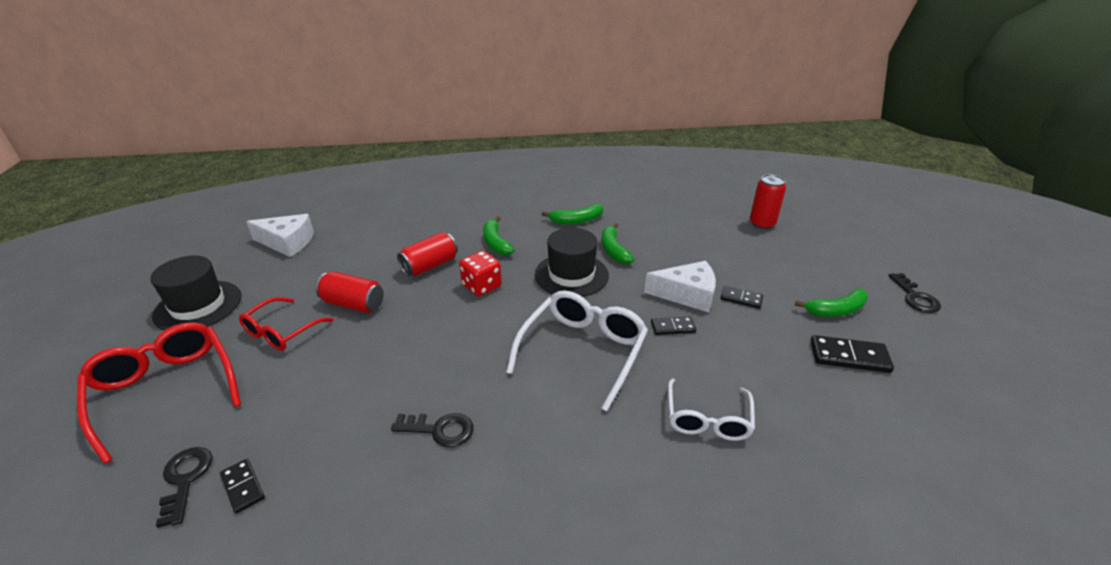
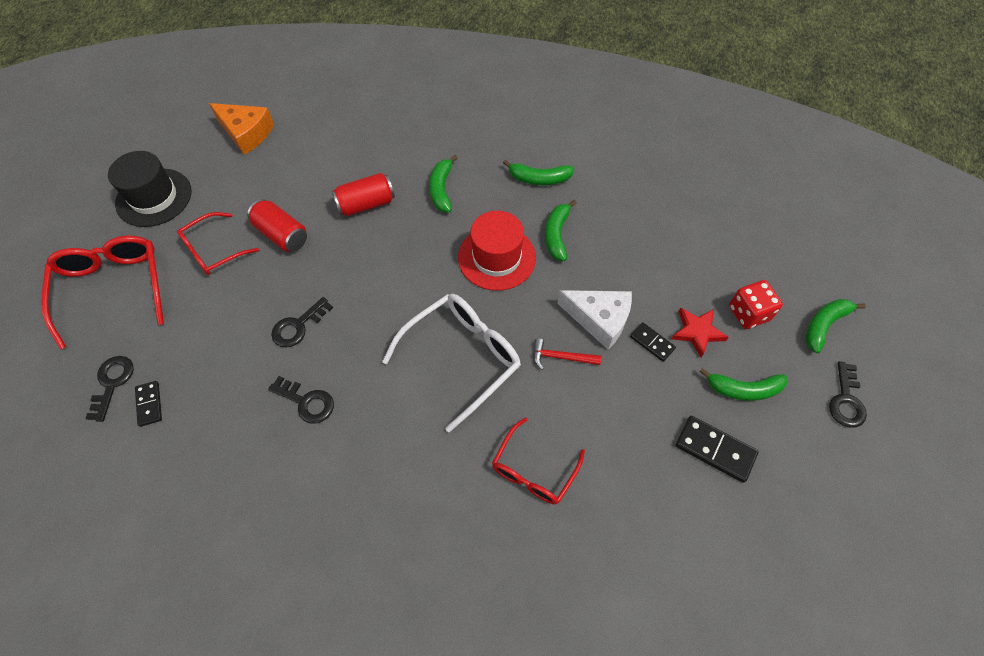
camera: 20 degrees right, 25 degrees up
white cheese [246,214,314,257] -> orange cheese [209,103,274,154]
red dice [459,251,502,296] -> red dice moved to [729,280,783,329]
black hat [535,228,609,297] -> red hat [458,211,536,291]
black domino [651,316,696,335] -> red hammer [533,338,601,370]
white glasses [668,378,755,441] -> red glasses [492,417,585,505]
red can [750,174,786,229] -> none
none -> black key [271,297,333,348]
none -> red star [672,308,729,357]
none -> green banana [805,299,866,353]

